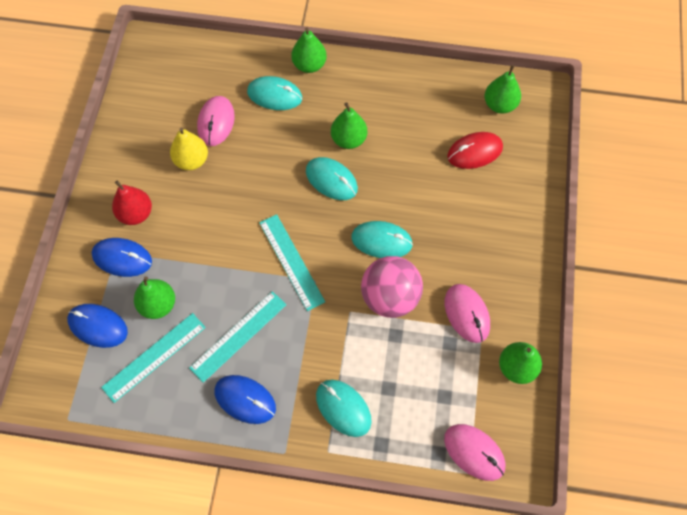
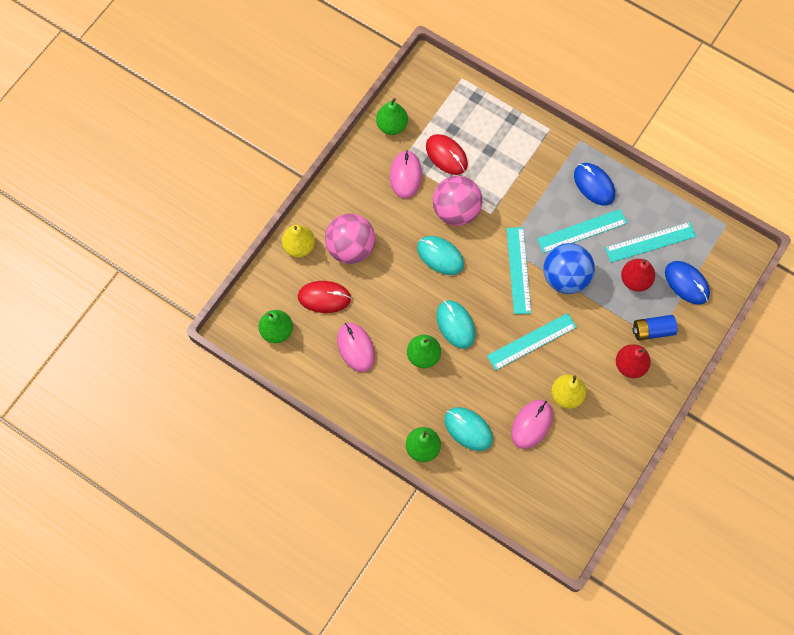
camera: 155 degrees left, 5 degrees up
blue mouse [92,238,152,277] -> blue battery [633,315,677,341]
green pear [134,276,175,319] -> red pear [621,259,655,292]
turquoise mouse [316,380,372,437] -> none
pink mouse [444,424,505,481] -> pink mouse moved to [337,323,375,372]
none -> yellow pear [282,225,315,257]
none -> pink ball [325,213,375,264]
none -> red mouse [426,134,468,175]
none -> turquoise ruler [487,313,577,370]
none -> blue ball [543,243,595,294]

